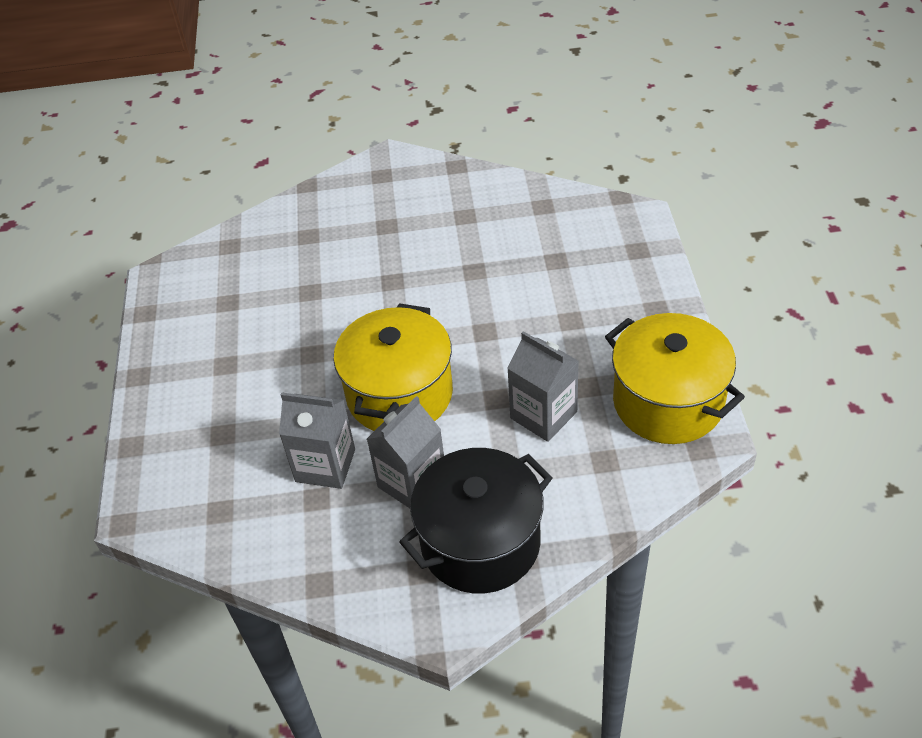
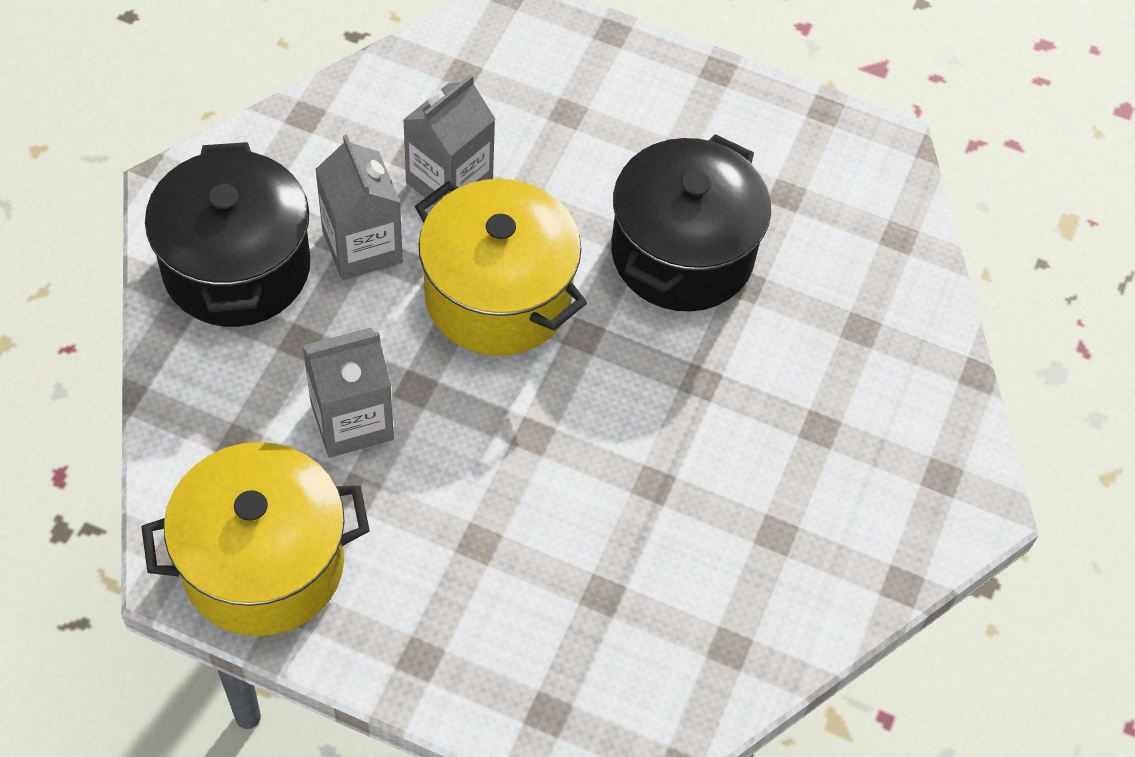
camera: 110 degrees right, 10 degrees up
none -> black pot [611,134,771,312]

